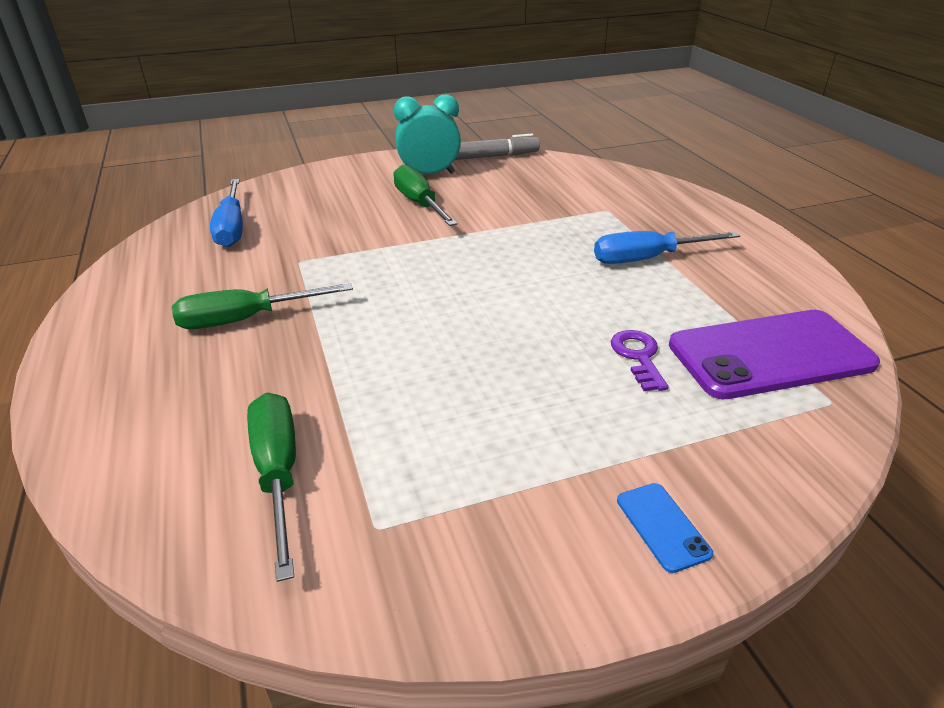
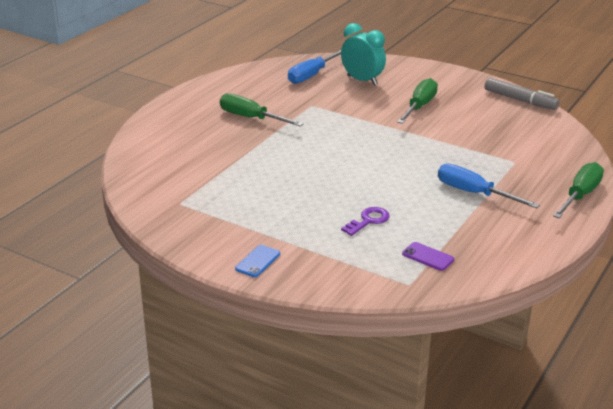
camera: 50 degrees right, 5 degrees down
green screwdriver [247,393,296,582] -> green screwdriver moved to [553,162,604,218]
turquoise clock [394,94,461,174] -> turquoise clock moved to [341,23,386,86]
purple phone [669,310,880,399] -> purple phone [402,242,454,271], size x0.40

